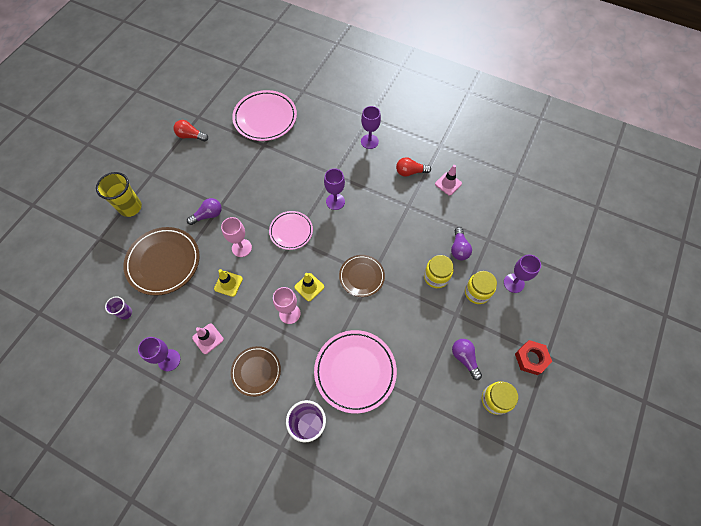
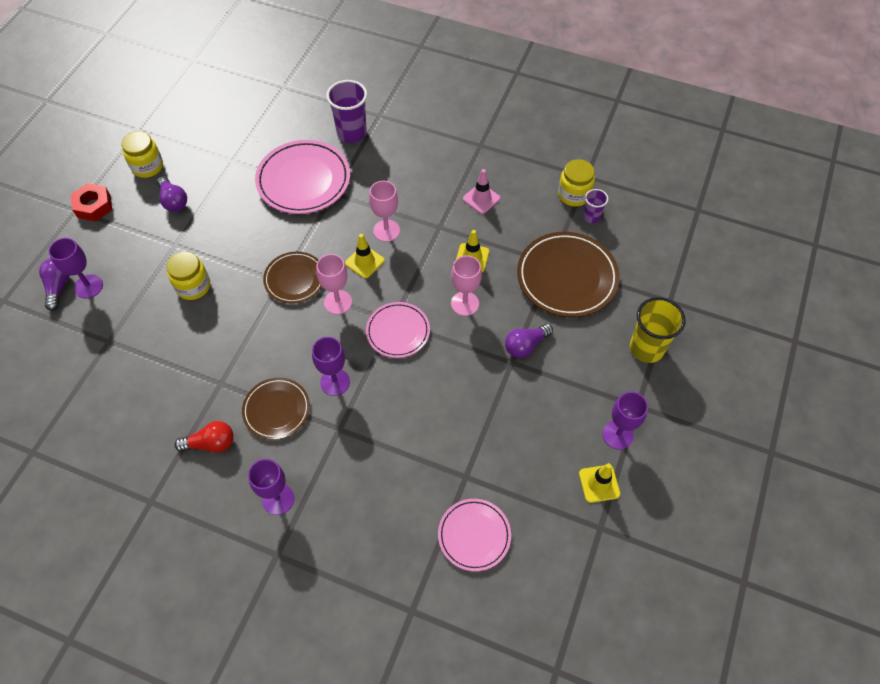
camera: 175 degrees right, 5 degrees down
purple goblet [138,337,181,371] -> purple goblet moved to [603,392,648,450]
red light bulb [174,120,208,142] -> yellow traffic cone [579,463,620,503]
brown plate [231,346,281,397] -> brown plate moved to [242,378,310,440]
pink plate [232,90,297,141] -> pink plate [438,499,511,571], size x0.61
pink traffic cone [435,165,462,196] -> none
purple light bulb [451,227,472,260] -> purple light bulb moved to [39,258,70,311]
yellow jar [465,271,497,304] -> yellow jar moved to [558,159,595,206]
none -> pink goblet [316,254,352,314]

